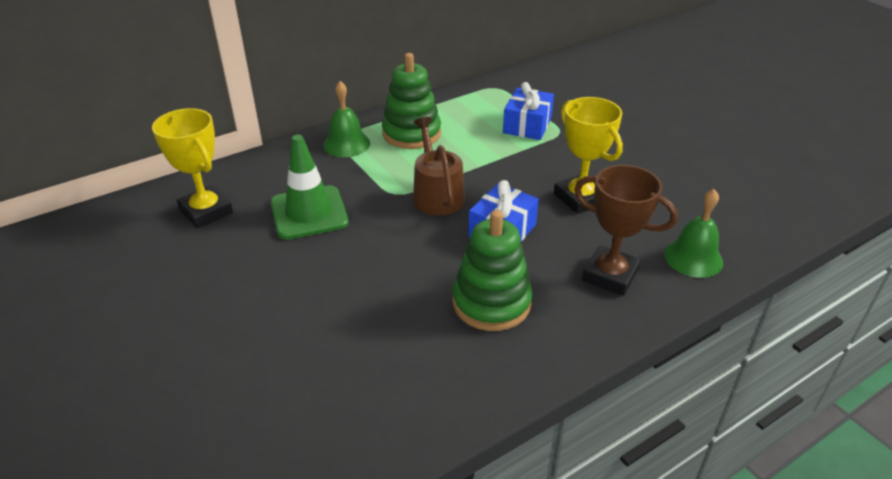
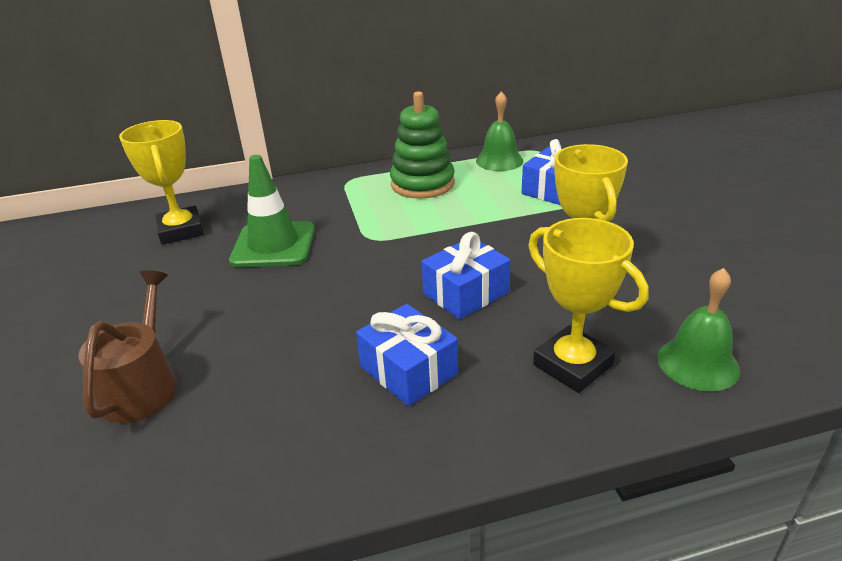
camera: 20 degrees right, 5 degrees down
green bell [323,81,370,157] -> green bell moved to [476,91,523,171]
brown watering can [413,117,465,216] -> brown watering can moved to [78,270,178,423]
green stacking toy [452,210,532,331] -> blue gift [356,304,458,406]
brown trophy [574,165,678,296] -> yellow trophy [528,218,648,393]

